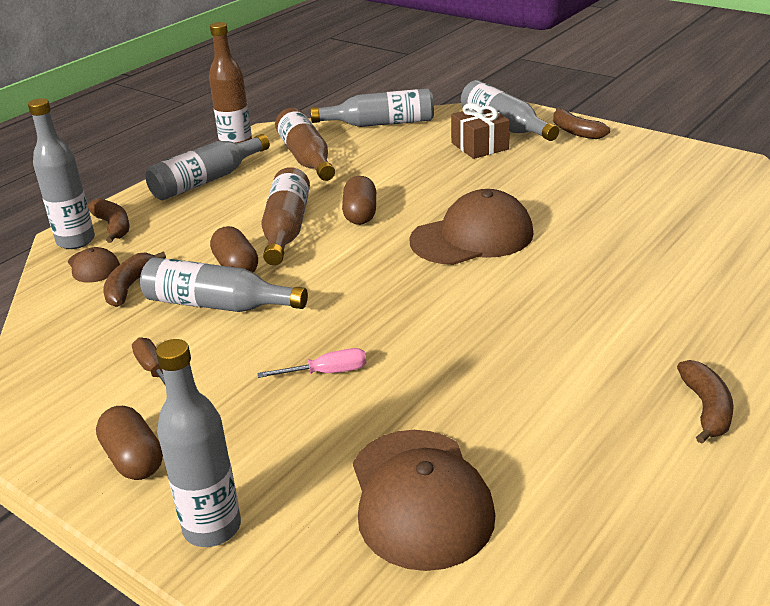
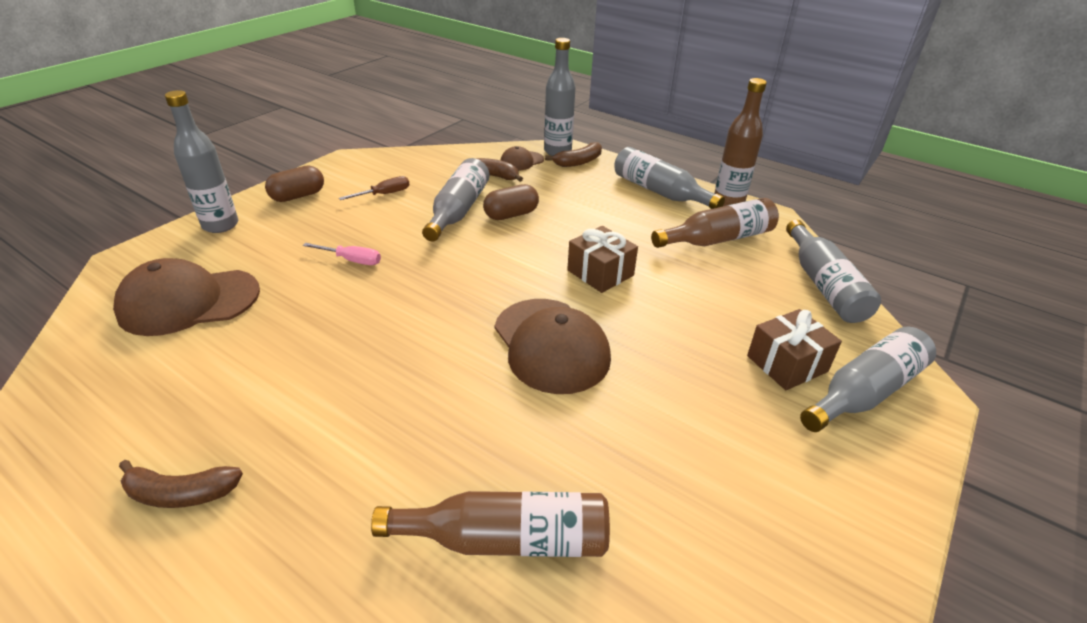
camera: 85 degrees right, 5 degrees up
pink screwdriver [257,348,366,378] -> pink screwdriver turned 60 degrees counterclockwise [303,243,381,265]
brown bottle [261,167,310,265] -> brown bottle moved to [371,491,610,557]
brown capsule [342,176,376,225] -> brown gift [567,226,638,293]
brown banana [553,107,610,139] -> none

